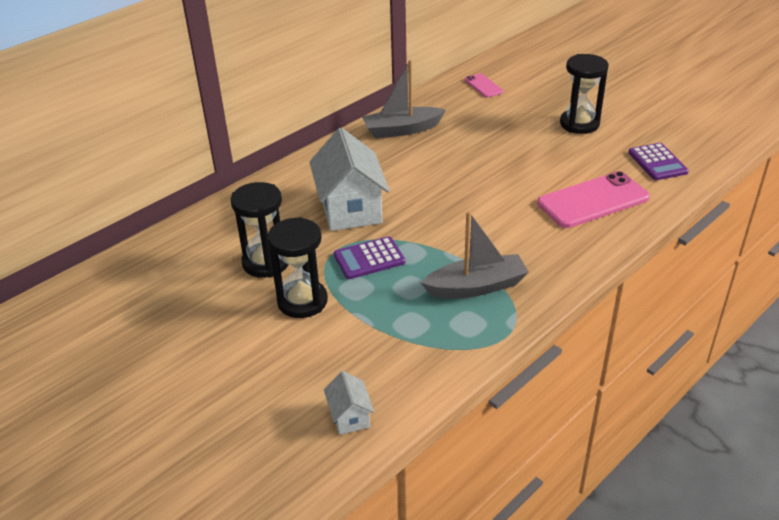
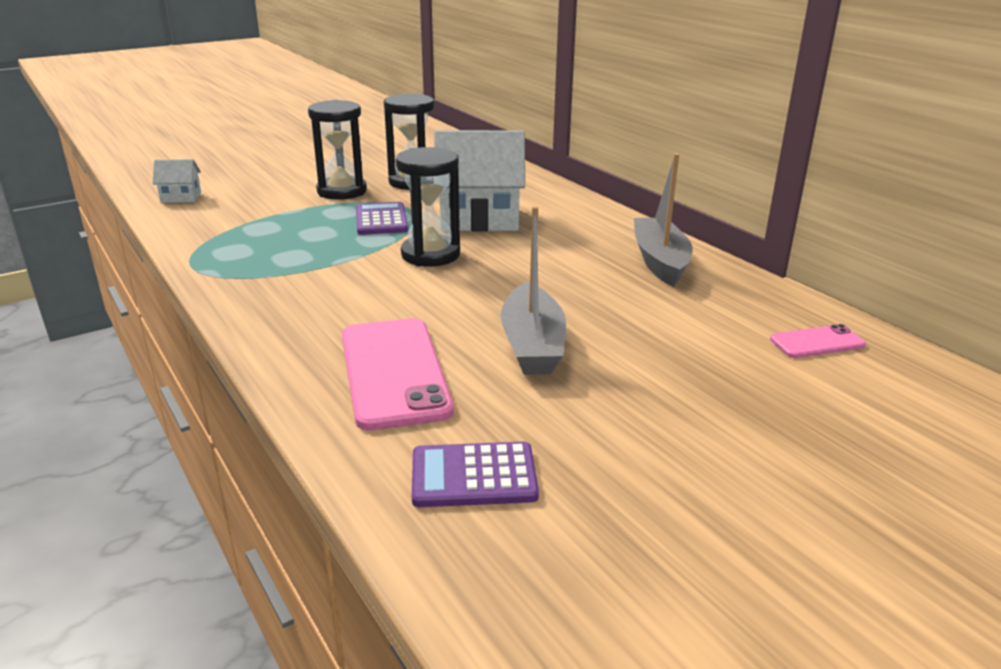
camera: 100 degrees right, 10 degrees down
grey boat [421,211,529,298] -> grey boat moved to [501,206,566,375]
black hourglass [560,54,609,134] -> black hourglass moved to [396,147,460,266]

